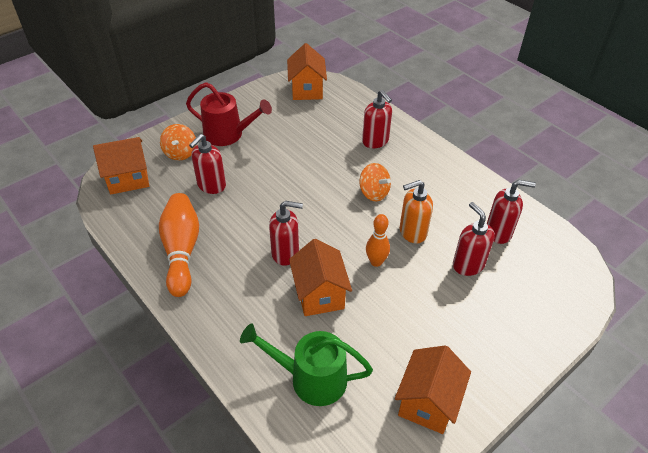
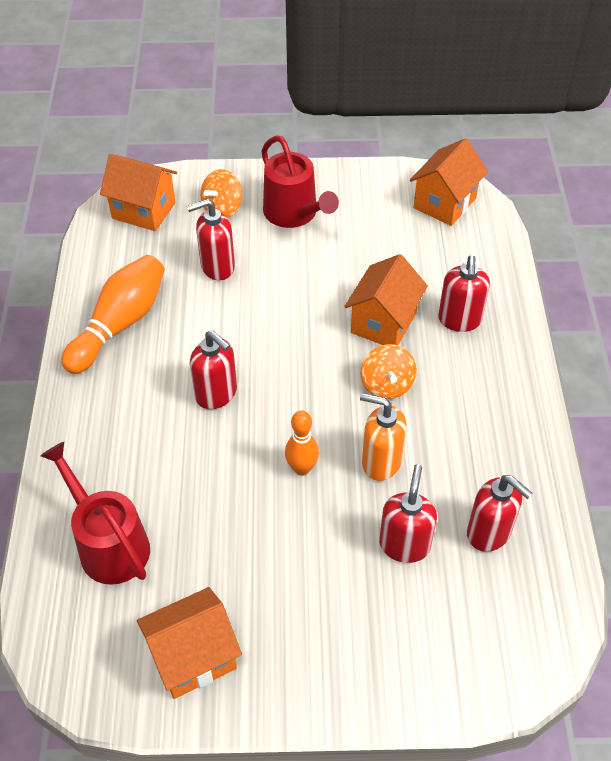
camera: 40 degrees right, 5 degrees up
green watering can [240,323,373,406] -> red watering can [40,442,150,585]
orange house [289,239,352,316] -> orange house moved to [344,254,428,345]

